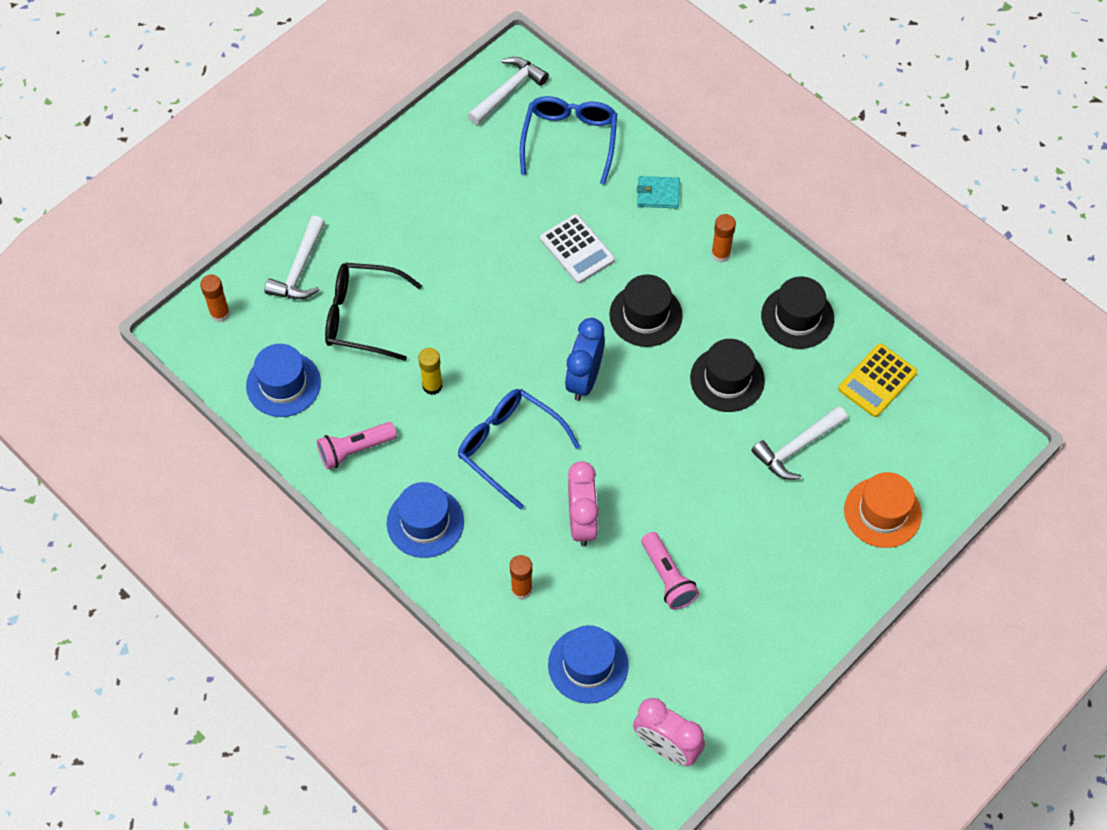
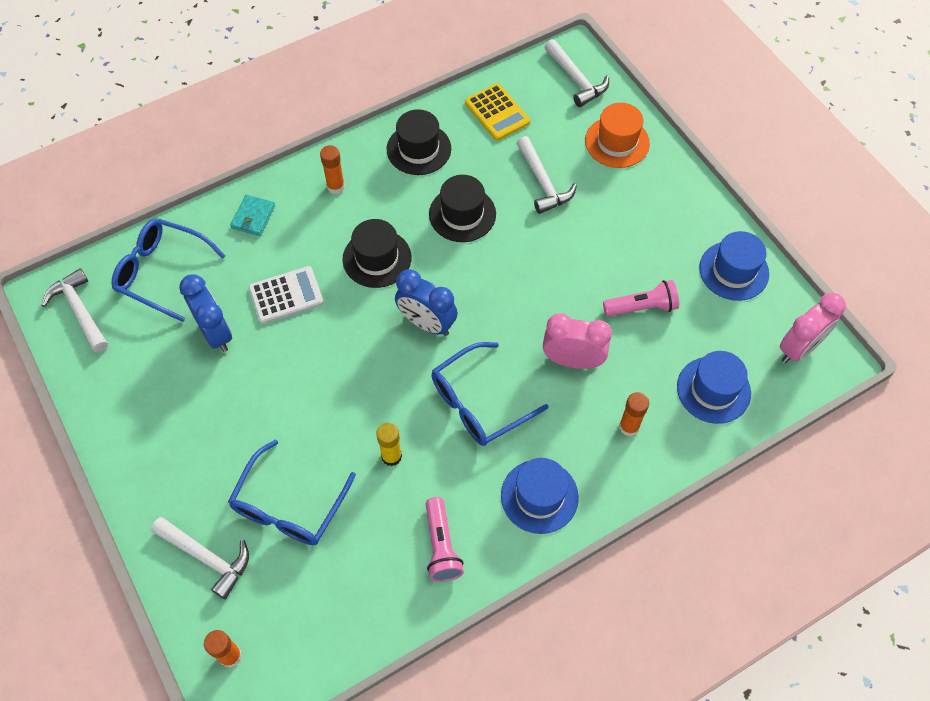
camera: 75 degrees left, 0 degrees up
blue hat [246,344,321,417] -> blue hat moved to [699,231,769,301]
black glasses [325,263,422,361] -> blue glasses [228,440,356,545]
none -> blue clock [179,275,232,352]
none -> white hammer [544,39,609,107]

